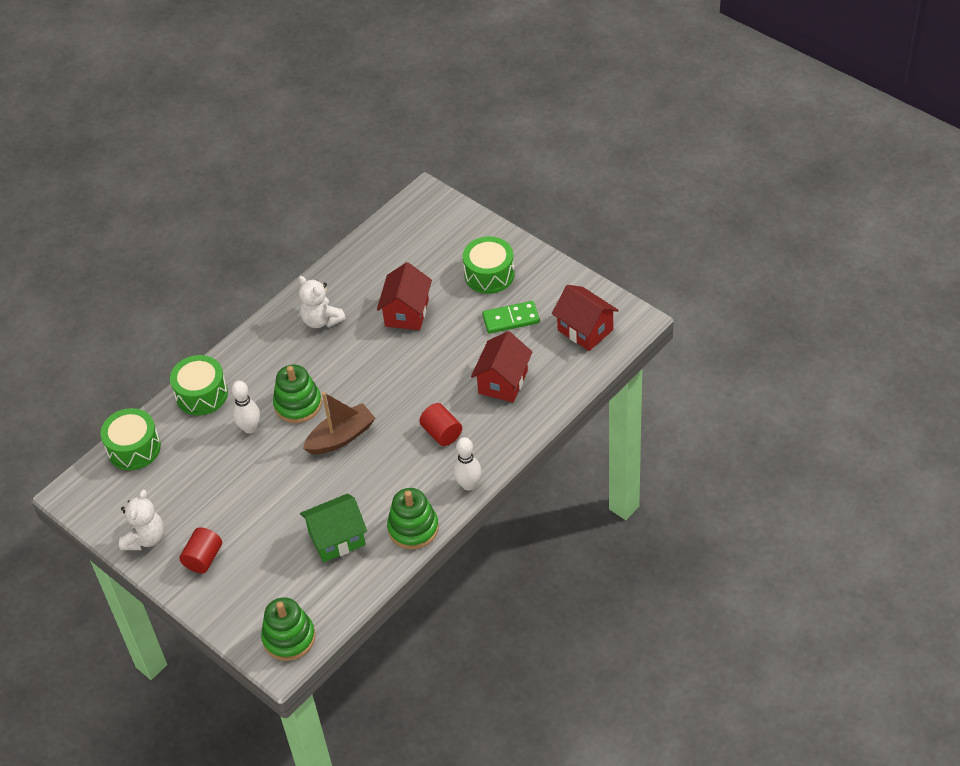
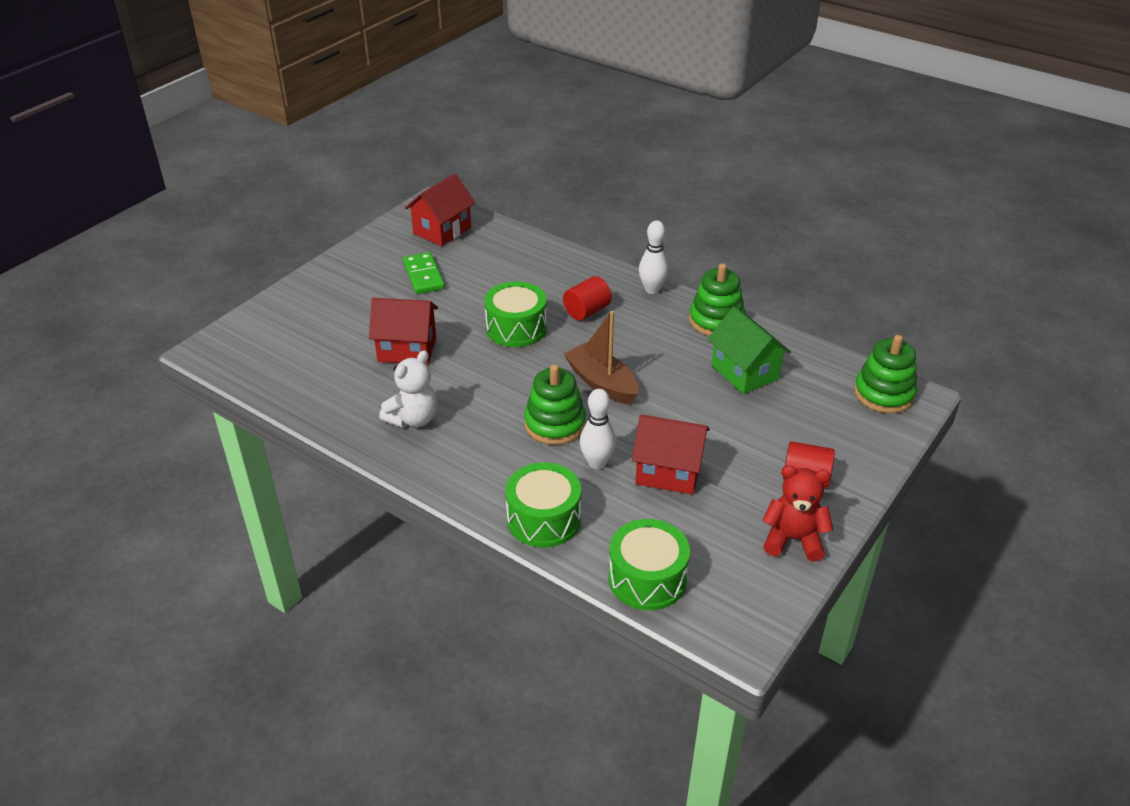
camera: 100 degrees left, 10 degrees down
white teddy bear [119,490,164,550] -> red teddy bear [762,465,833,561]
green drum [463,236,514,294] -> green drum moved to [484,281,547,347]
red house [471,331,532,402] -> red house moved to [632,414,709,495]

